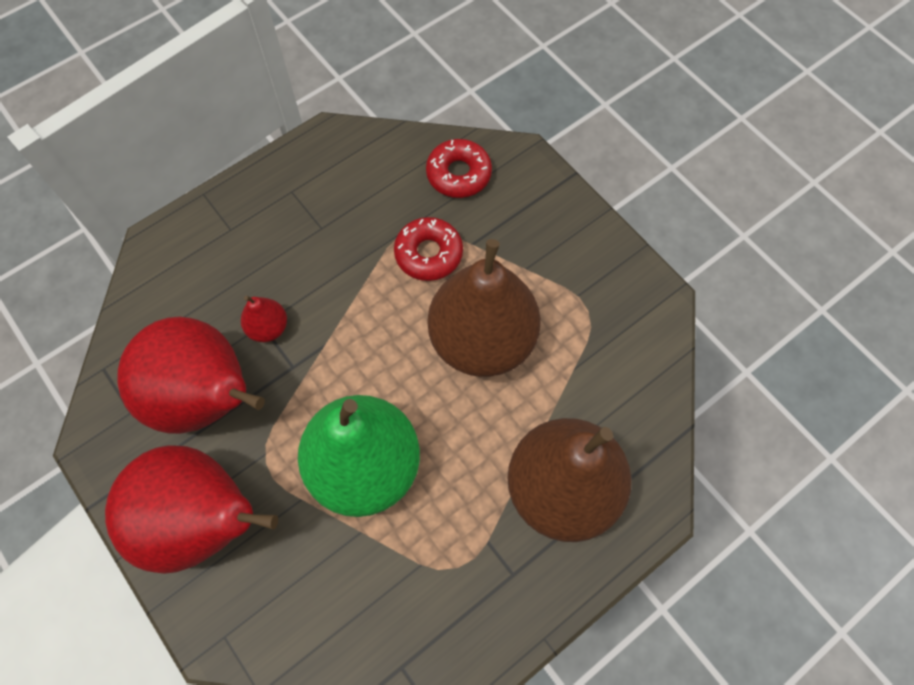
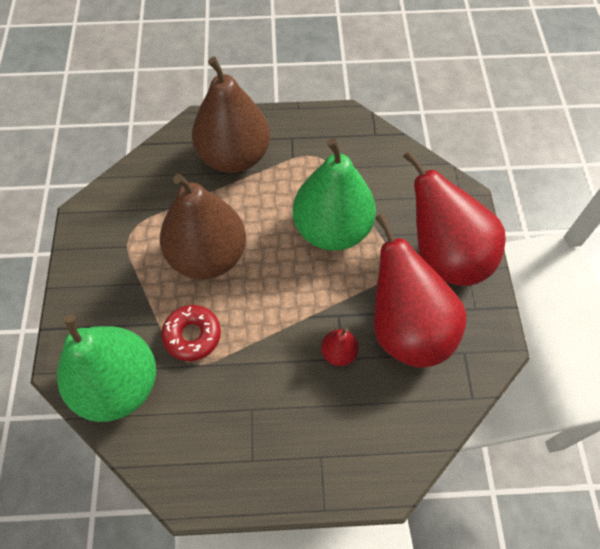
camera: 145 degrees left, 5 degrees down
red donut [426,139,492,198] -> green pear [57,315,156,422]

